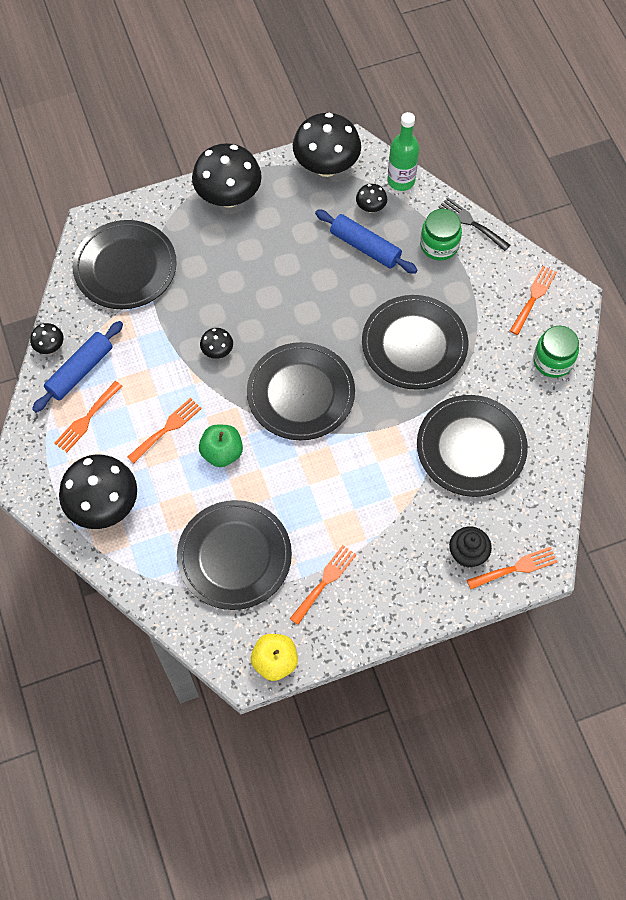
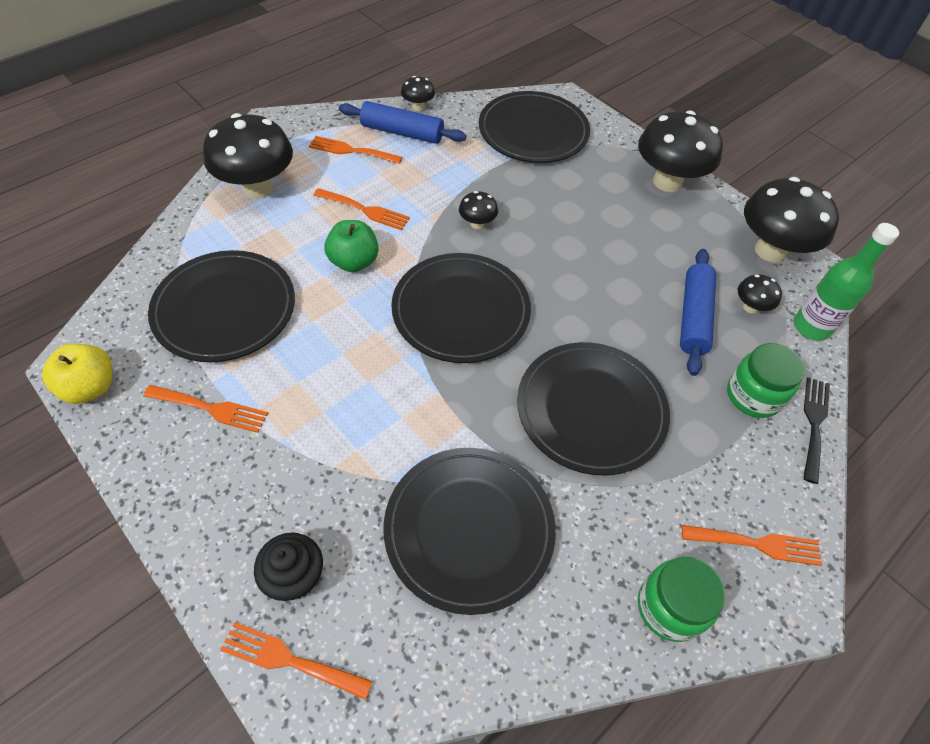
camera: 65 degrees right, 10 degrees down
orange fork [467,547,558,589] -> orange fork turned 150 degrees clockwise [220,622,372,700]

